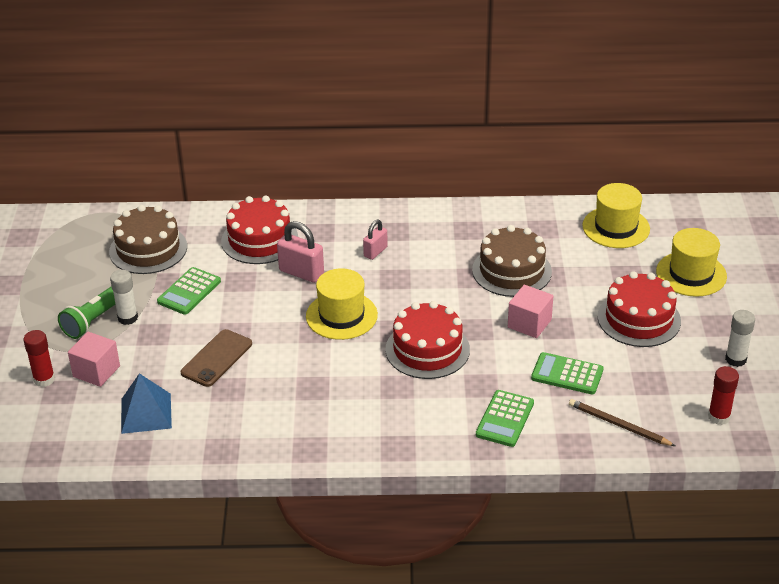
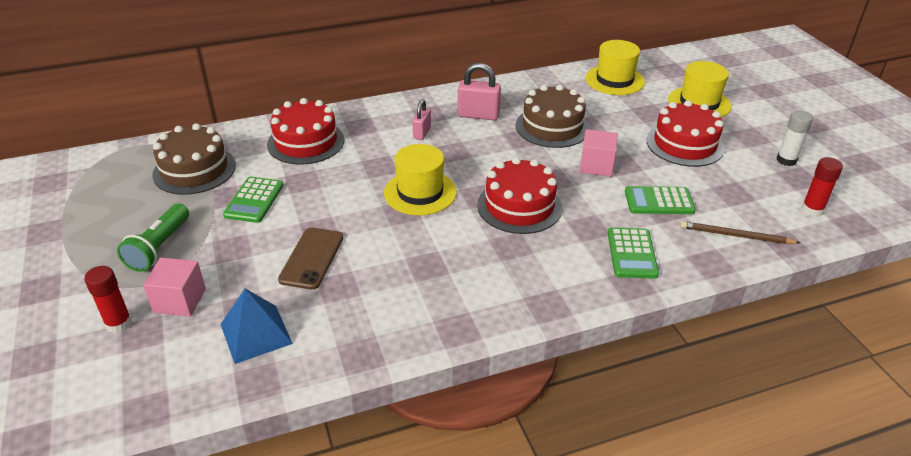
camera: 20 degrees left, 0 degrees up
white glue stick [110,270,138,325] -> none
pink padlock [277,221,324,283] -> pink padlock moved to [458,63,501,120]

